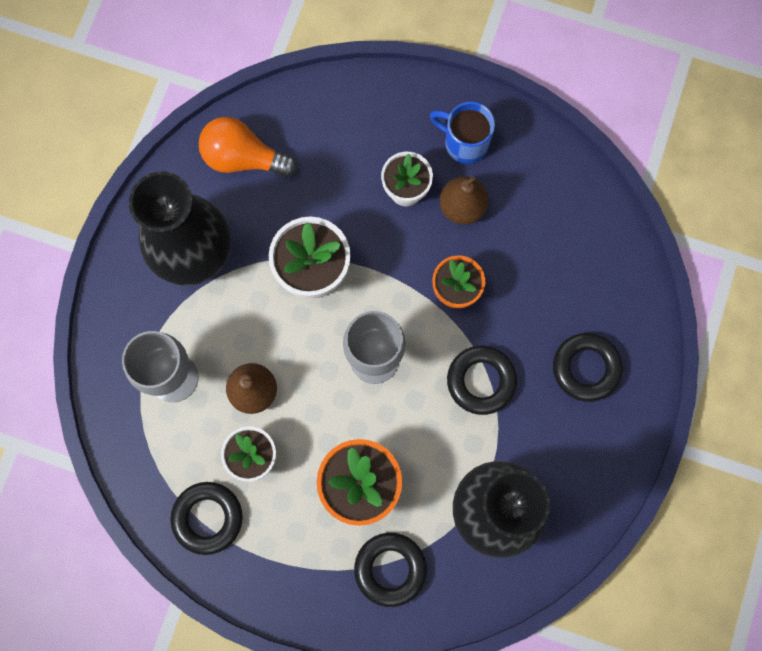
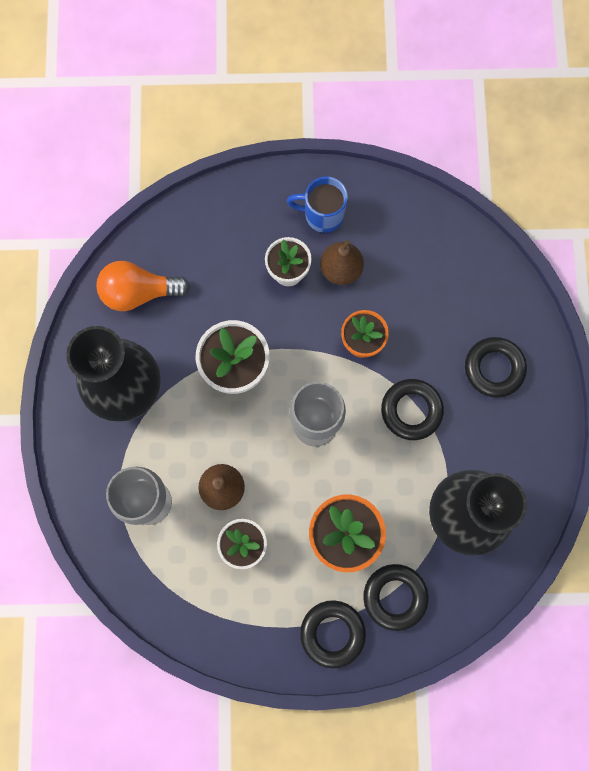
camera: 20 degrees left, 0 degrees up
black ring [170,482,243,555] -> black ring moved to [300,600,366,669]

